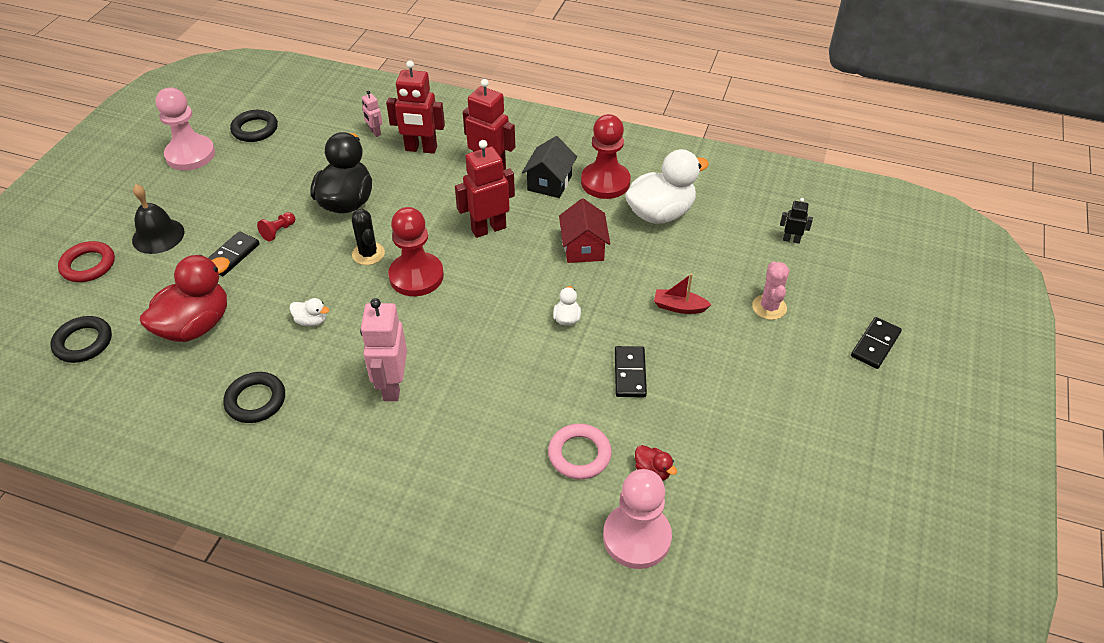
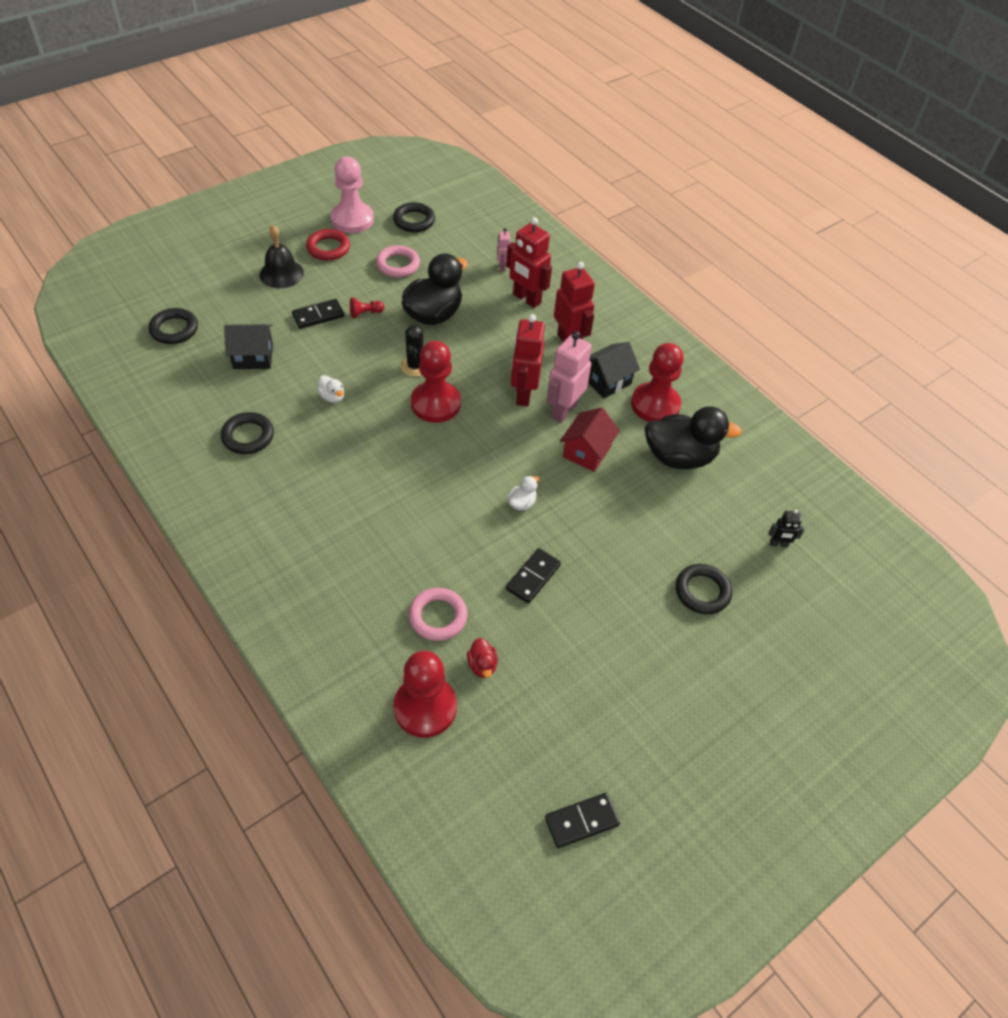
camera: 30 degrees right, 5 degrees up
red ring [58,241,115,282] -> red ring moved to [306,229,350,261]
red duck [140,255,230,342] -> black house [224,324,273,369]
pink robot [360,298,407,401] -> pink robot moved to [547,331,592,423]
red robot [455,140,515,238] -> red robot turned 90 degrees counterclockwise [511,314,545,406]
pink pawn [603,469,672,569] -> red pawn [393,651,457,738]
white duck [625,149,709,224] -> black duck [645,406,742,469]
red boat [654,273,711,314] -> none
pink cactus [752,262,789,320] -> black ring [676,564,732,614]
black robot [780,198,813,244] -> black robot turned 135 degrees clockwise [769,509,805,548]
black domino [851,317,902,369] -> black domino moved to [545,793,620,848]
none -> pink ring [376,245,420,277]

